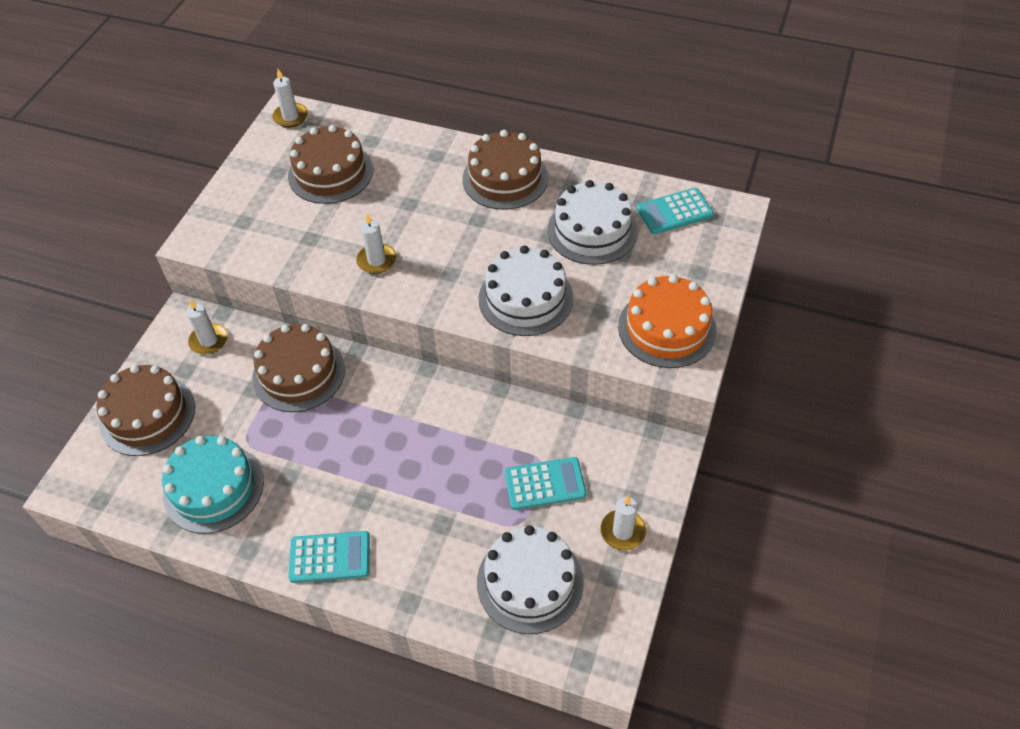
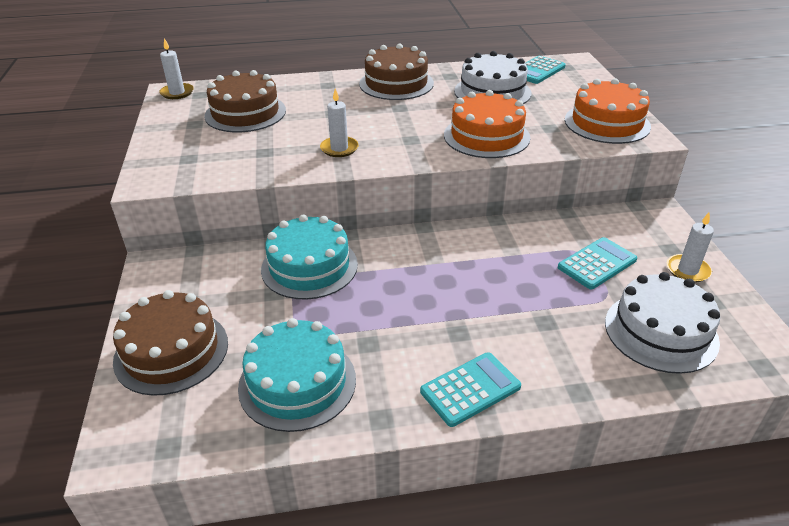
camera: 30 degrees left, 15 degrees down
white candle [186,299,228,354] -> none
brown cake [252,324,345,412] -> turquoise cake [261,214,358,300]
white cake [479,246,573,336] -> orange cake [444,90,530,158]

